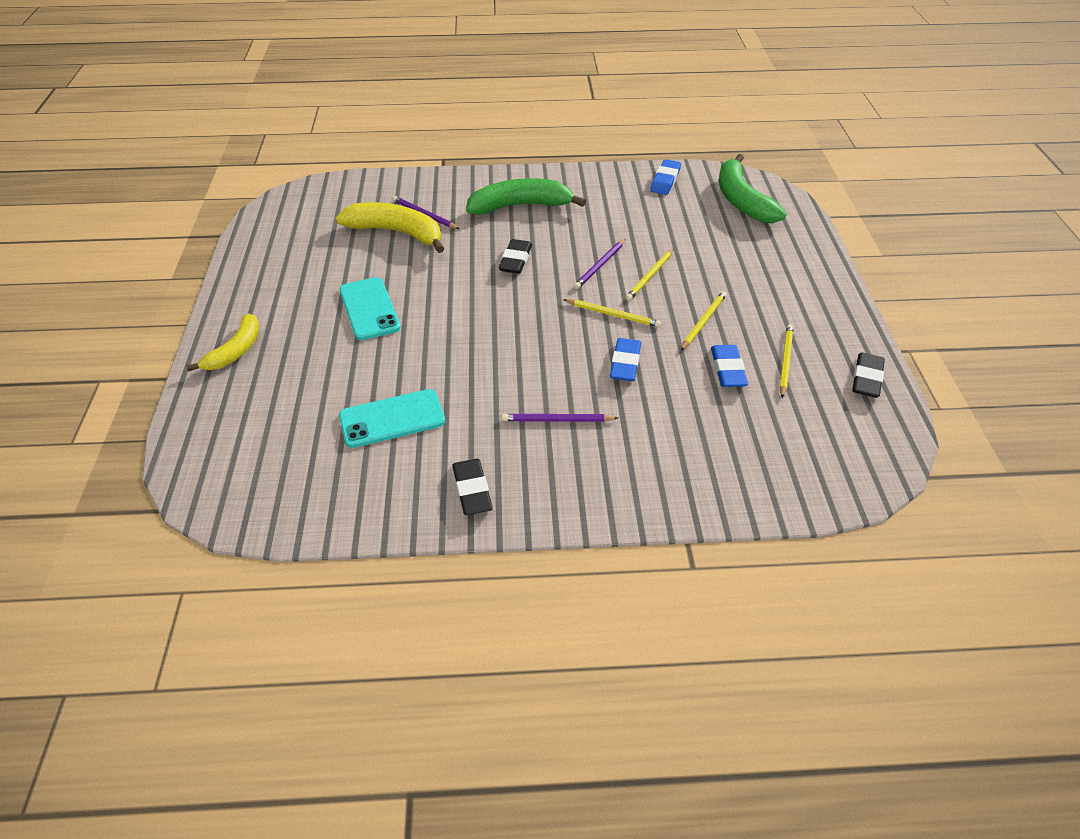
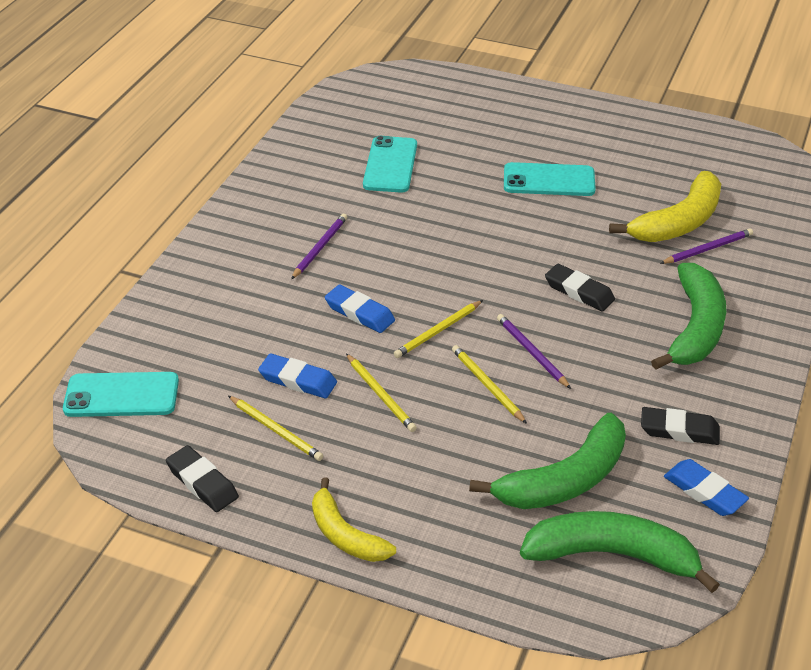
camera: 115 degrees right, 5 degrees down
yellow banana [186,314,260,371] -> yellow banana moved to [312,477,396,562]
black eraser [452,459,493,515] -> black eraser moved to [641,407,720,445]
none -> turquoise phone [63,372,179,417]
none -> green banana [469,413,626,509]

